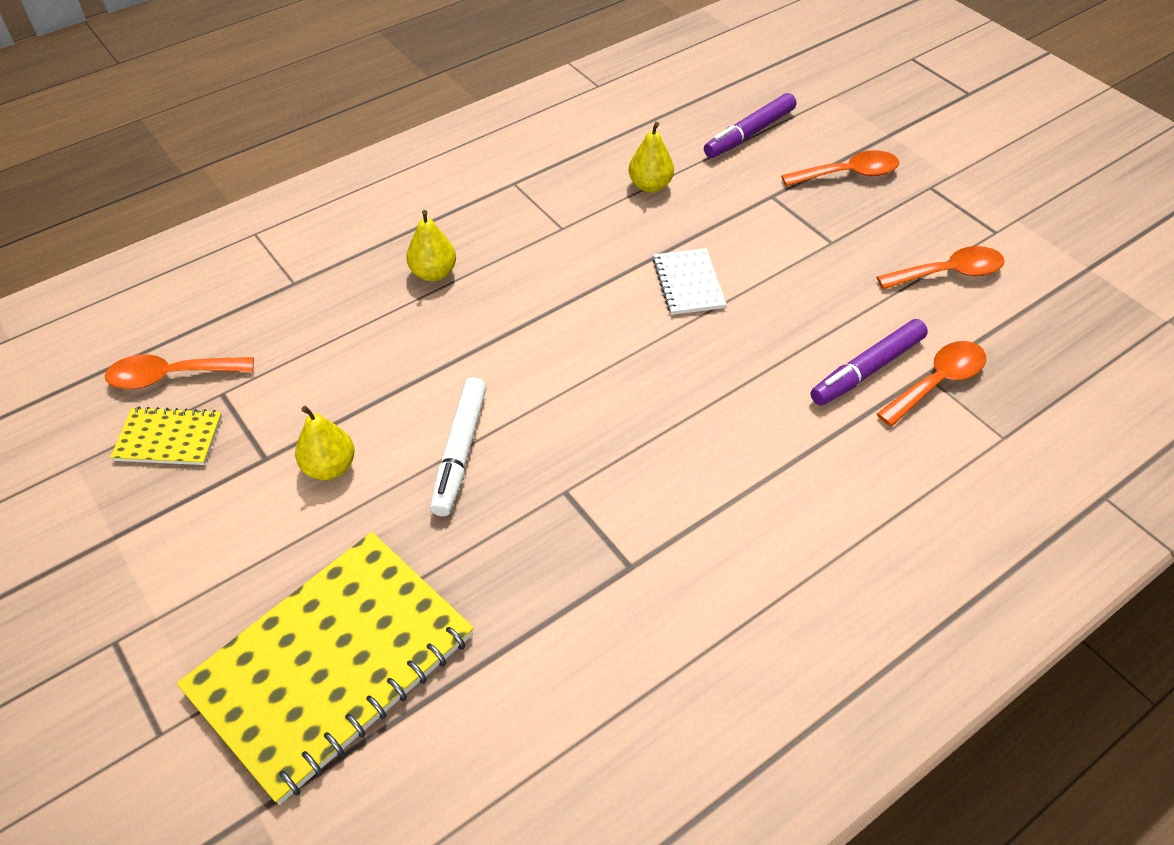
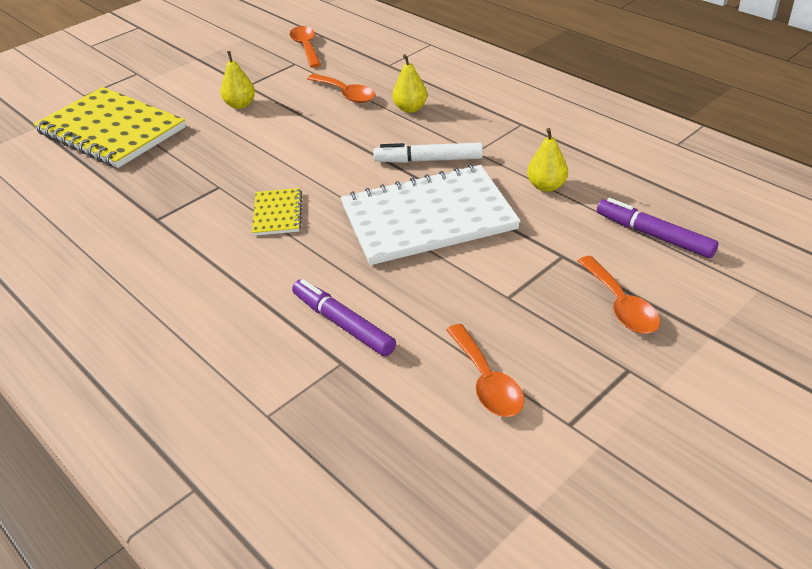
camera: 85 degrees right, 10 degrees down
yellow notebook [110,406,222,465] -> yellow notebook moved to [252,188,302,236]
white marker [430,377,487,516] -> white marker moved to [373,142,483,163]
white notebook [652,248,727,315] -> white notebook [341,164,520,265], size x2.22
orange spoon [877,341,986,426] -> orange spoon moved to [307,74,375,103]

